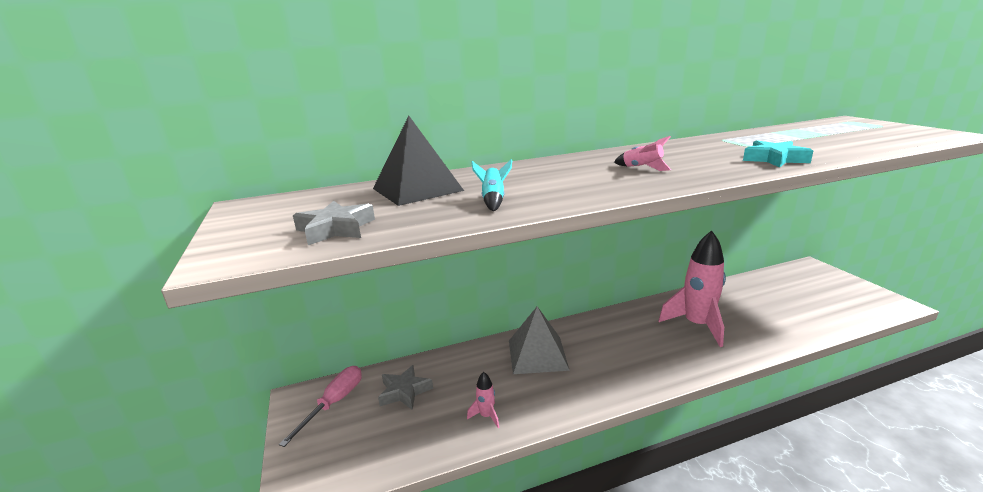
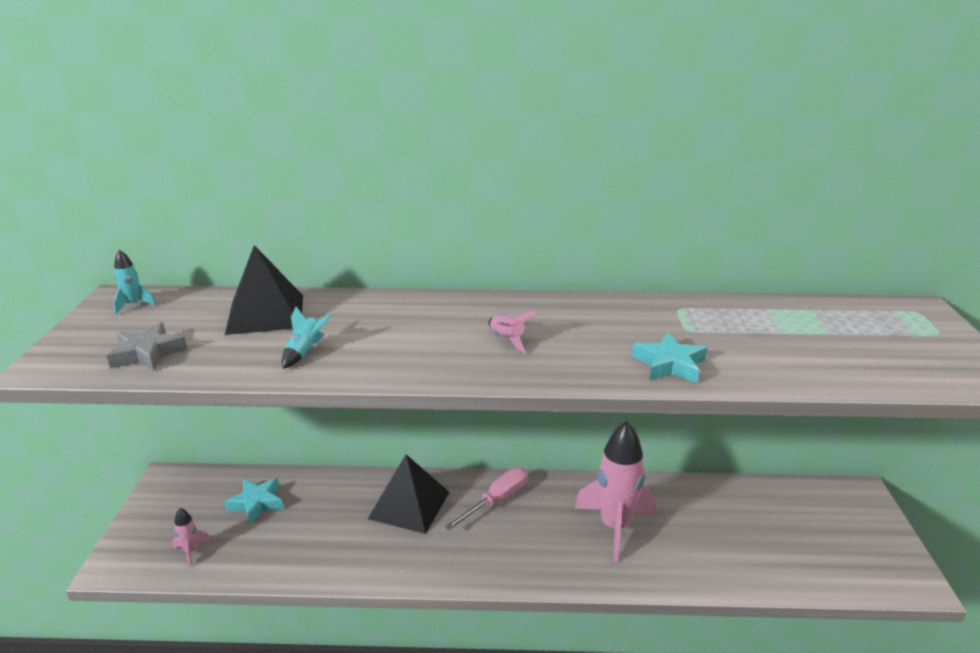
camera: 20 degrees right, 5 degrees up
pink screwdriver [279,366,362,447] -> pink screwdriver moved to [445,468,528,531]
grey star [378,365,433,410] -> turquoise star [224,478,284,525]
pink rocket [467,372,499,428] -> pink rocket moved to [172,508,211,567]
grey pyramid [509,306,570,374] -> black pyramid [368,454,450,534]
none -> turquoise rocket [113,250,156,314]

